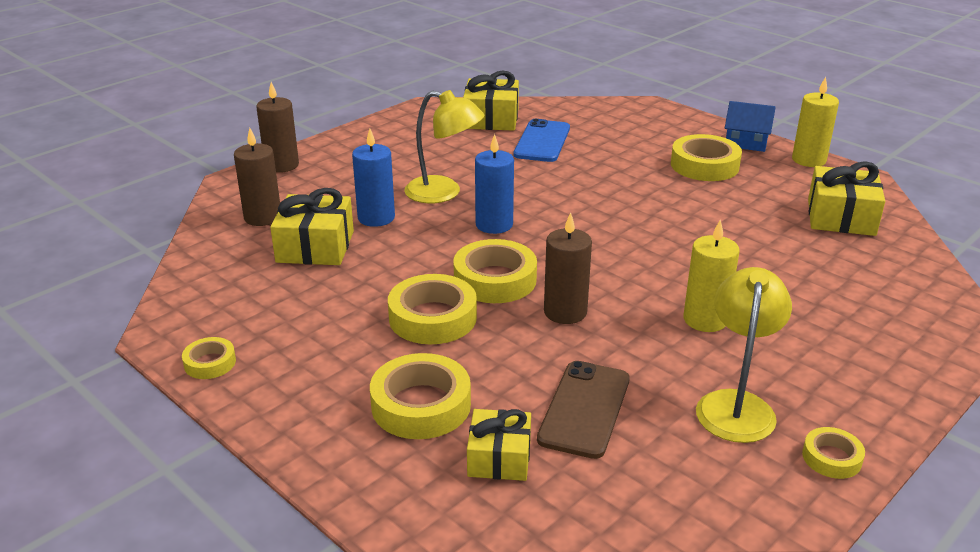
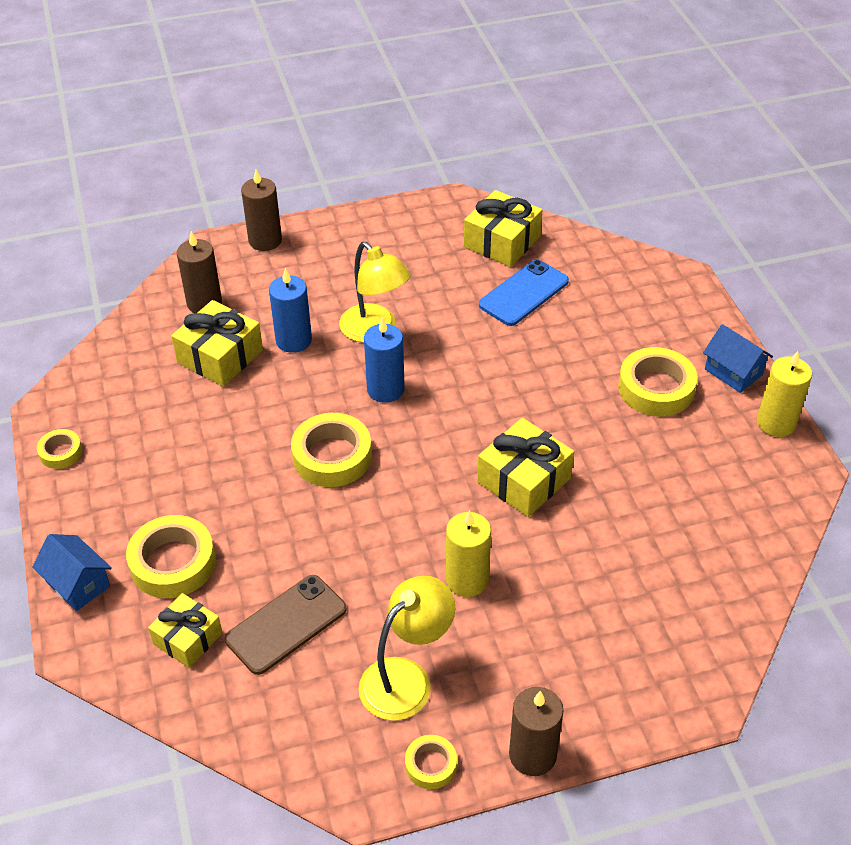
camera: 30 degrees right, 15 degrees up
yellow tape [388,274,477,344] -> none
brown candle [544,212,592,324] -> brown candle moved to [509,687,564,776]
yellow gift [808,161,885,236] -> yellow gift moved to [477,418,574,517]
none -> blue house [32,534,112,611]

